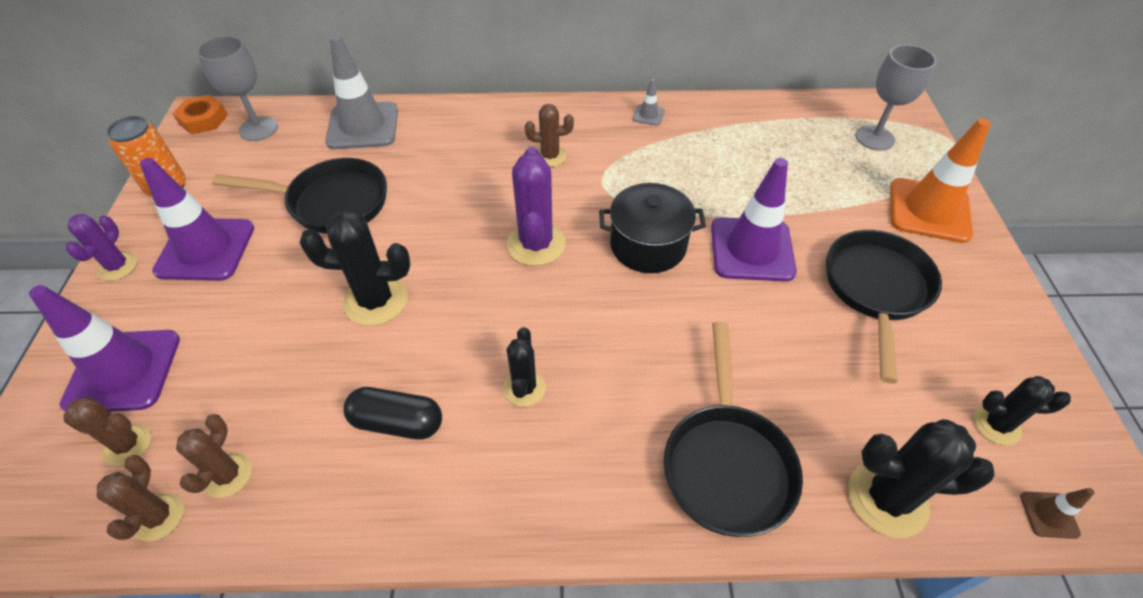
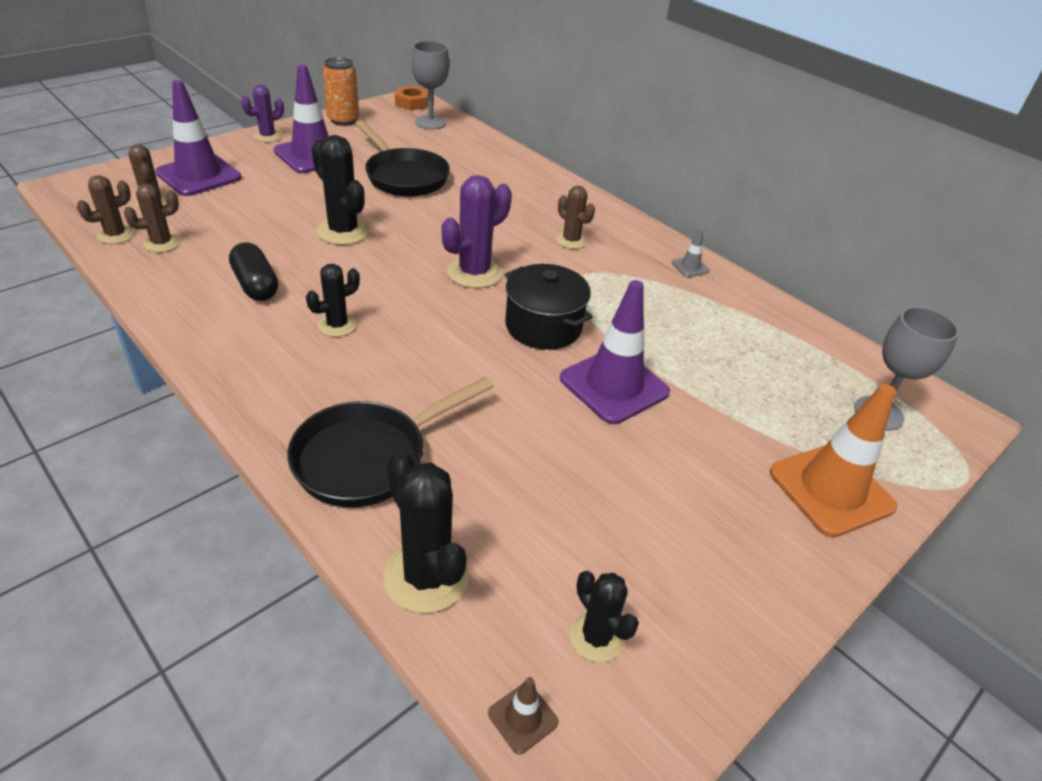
camera: 45 degrees right, 10 degrees down
grey traffic cone [325,35,398,149] -> none
black pan [826,230,942,384] -> none

